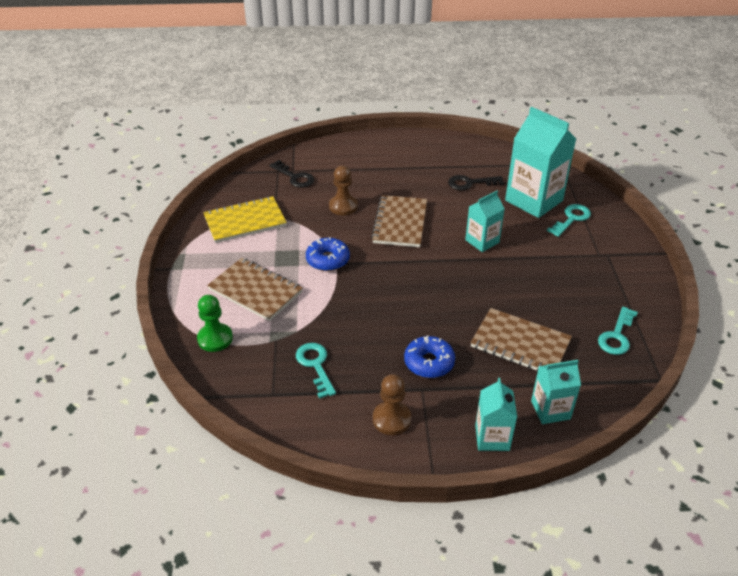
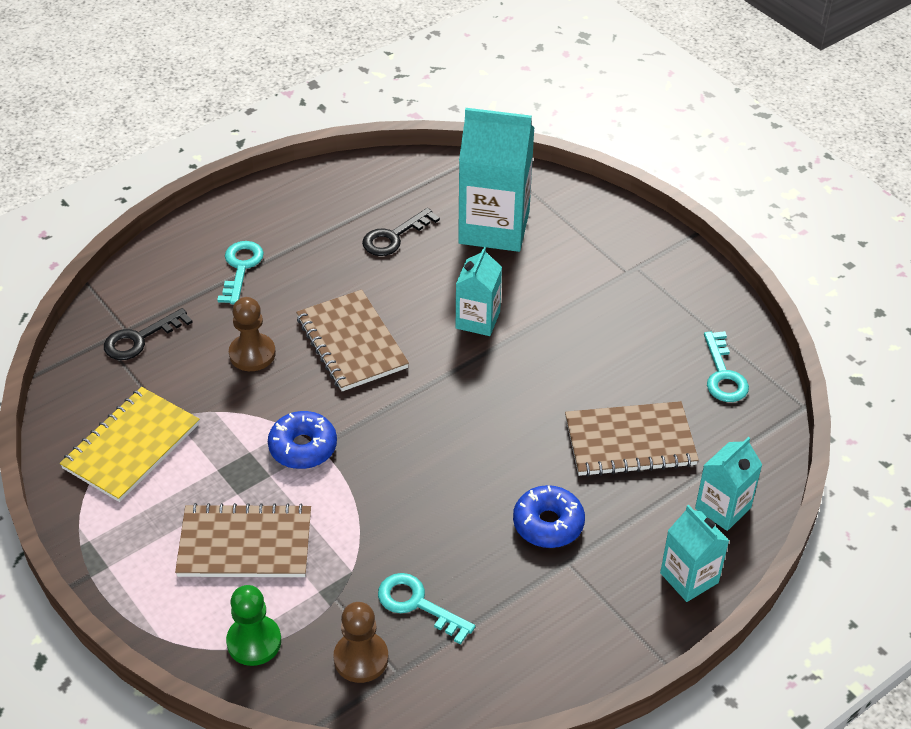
camera: 35 degrees left, 5 degrees up
black key [269,160,314,188] -> black key turned 135 degrees clockwise [104,308,193,360]
brown pawn [373,374,411,435] -> brown pawn moved to [333,602,388,683]
turquoise key [547,204,591,237] -> turquoise key moved to [217,241,264,304]

